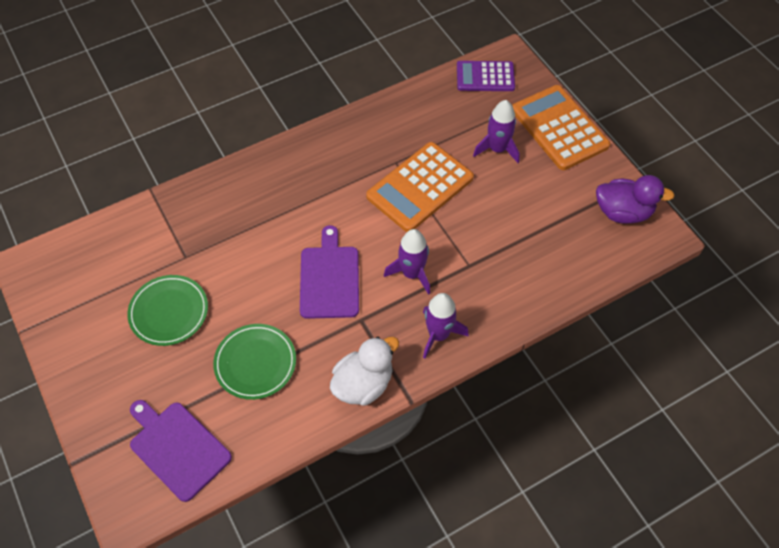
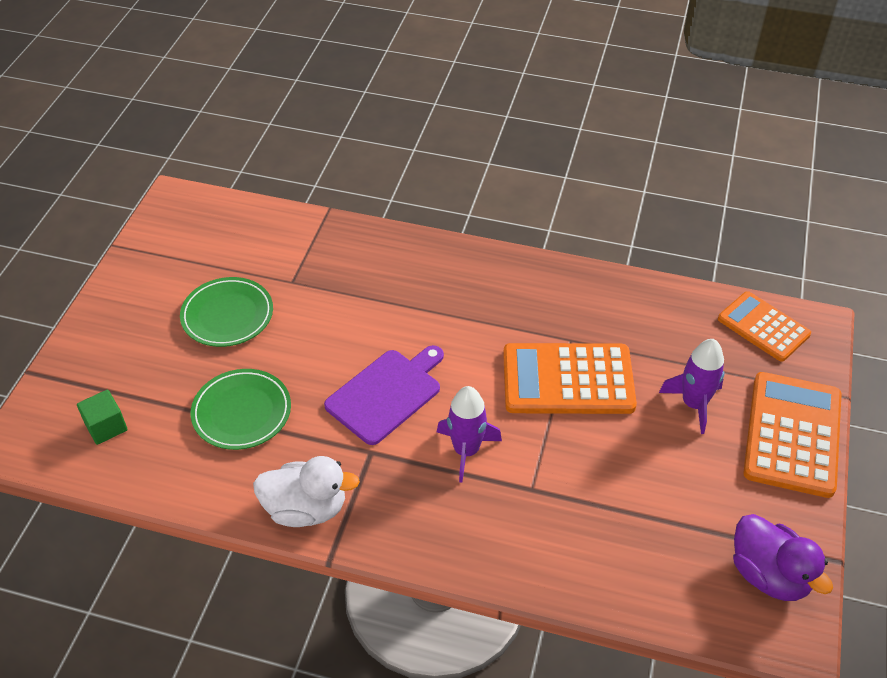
camera: 45 degrees right, 10 degrees down
purple cutting board [130,400,232,502] -> green cube [77,390,128,445]
purple rocket [423,293,469,358] -> none
purple calculator [457,61,515,91] -> orange calculator [718,291,811,362]

